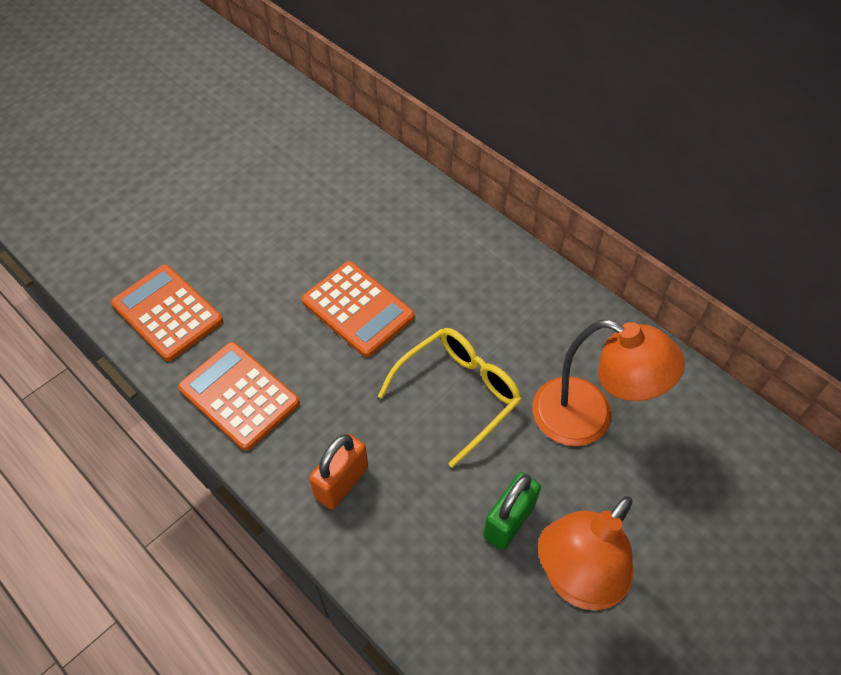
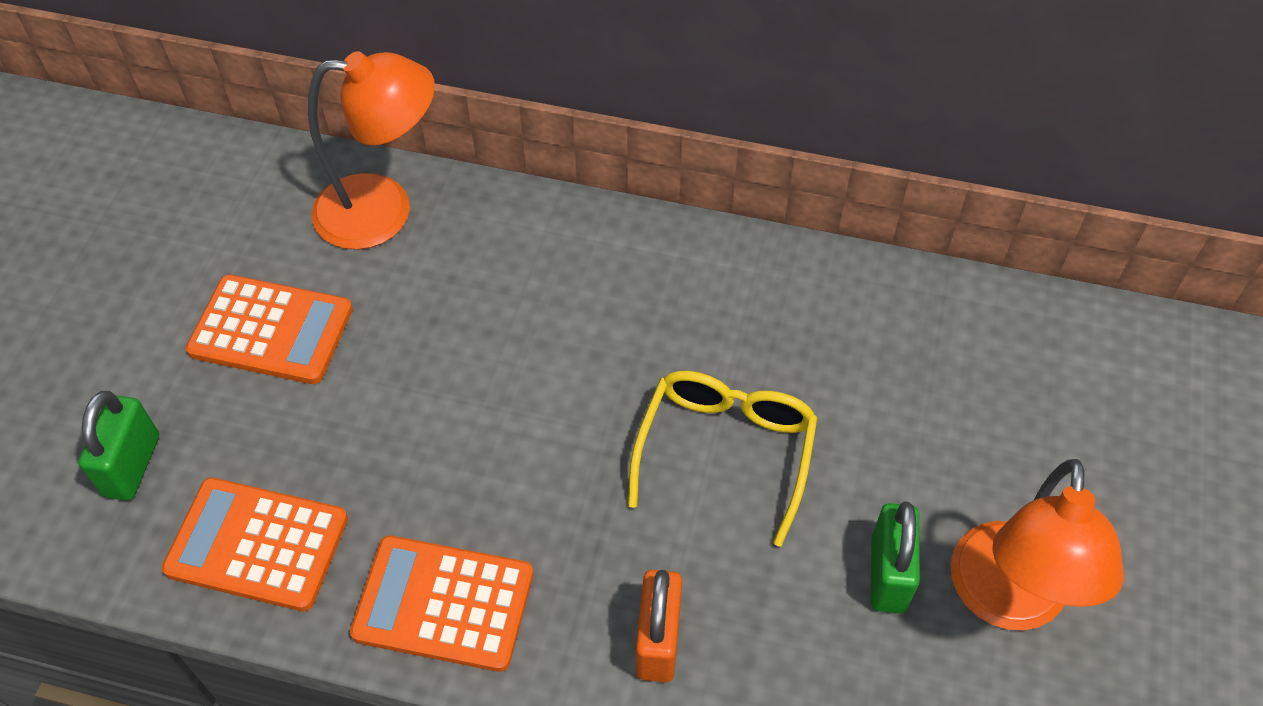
camera: 30 degrees left, 0 degrees up
orange calculator [301,261,414,357] -> orange calculator moved to [186,274,353,384]
orange lamp [533,320,685,446] -> orange lamp moved to [308,51,435,250]
none -> green padlock [78,391,159,501]

